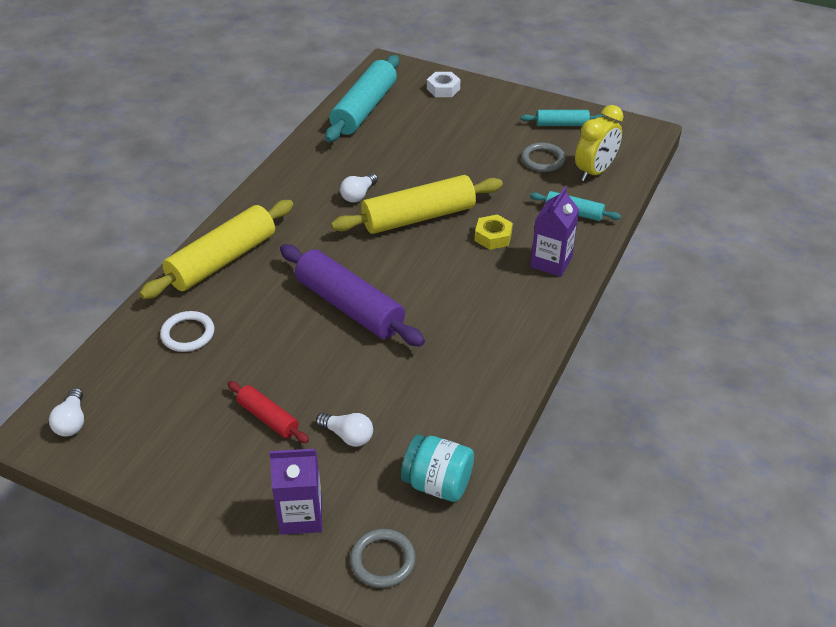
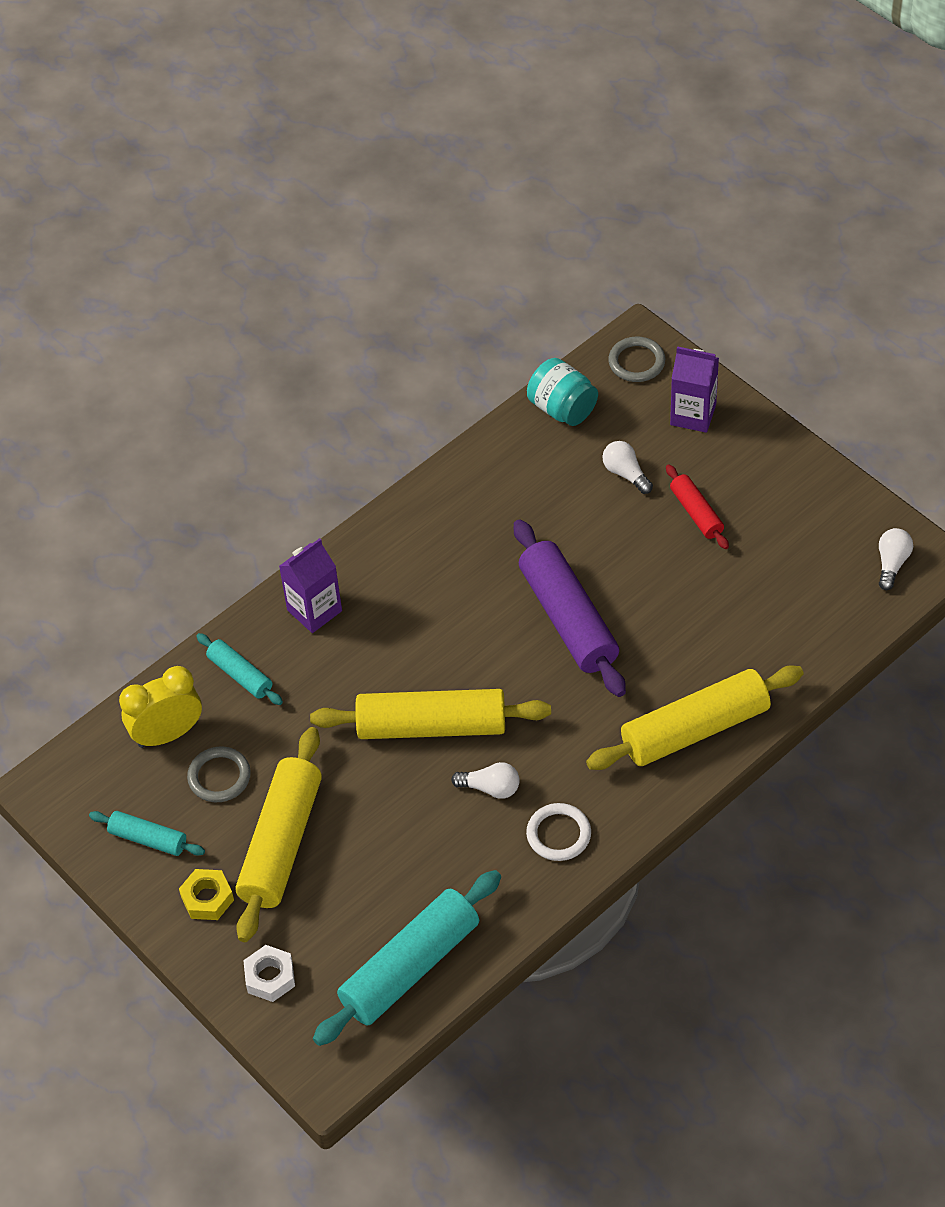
camera: 155 degrees left, 10 degrees up
white ring [160,311,214,352] -> white ring moved to [526,803,591,861]
white light bulb [340,173,378,202] -> white light bulb turned 45 degrees clockwise [451,762,520,799]
yellow nut [475,214,513,250] -> yellow nut moved to [179,869,234,920]
none -> yellow rolling pin [236,727,322,942]

